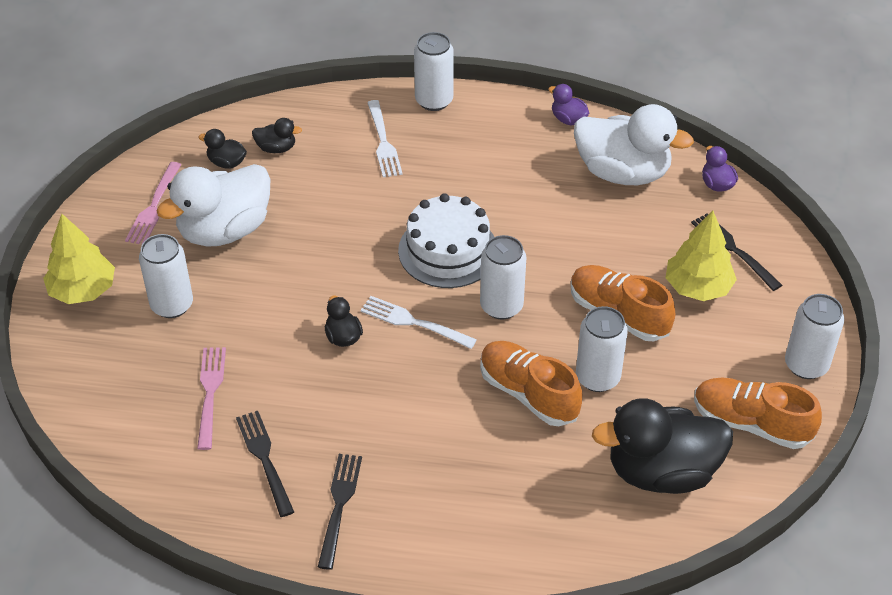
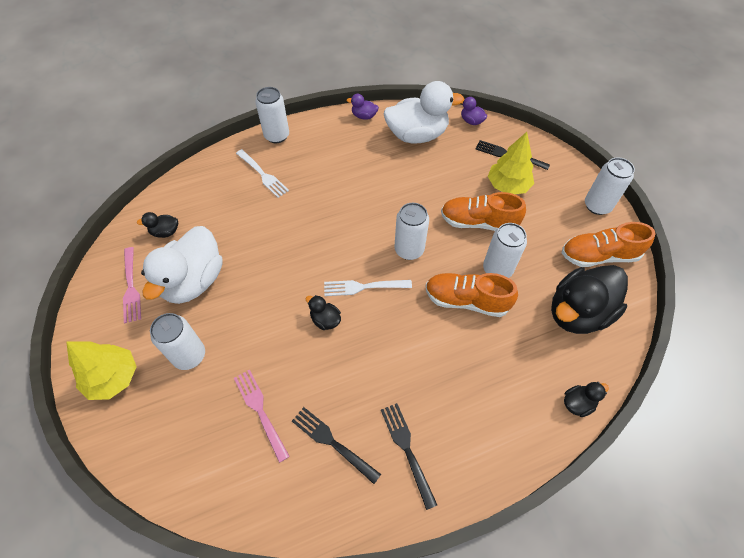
camera: 30 degrees left, 10 degrees up
black duck [252,118,302,153] -> black duck moved to [564,382,609,417]
white cake [398,193,494,288] -> none

